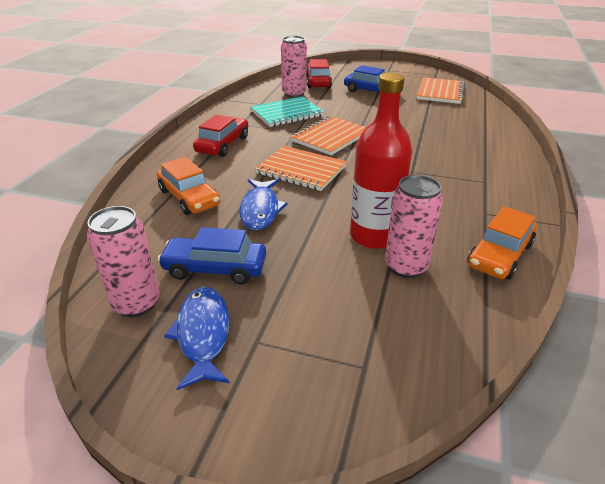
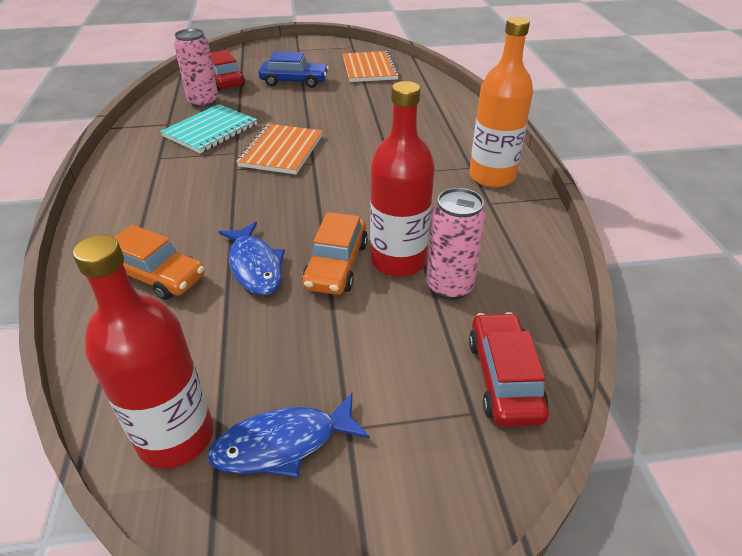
camera: 25 degrees left, 5 degrees up
pink can [87,206,159,317] -> red bottle [73,235,213,469]
blue car [158,227,266,284] -> none
blue fish [164,287,230,390] -> blue fish turned 75 degrees counterclockwise [208,393,370,478]
red car [193,115,248,157] -> red car moved to [469,312,549,427]
orange notebook [255,146,347,191] -> none
orange car [467,206,536,280] -> orange car moved to [302,212,368,295]
none -> orange bottle [469,17,533,188]

